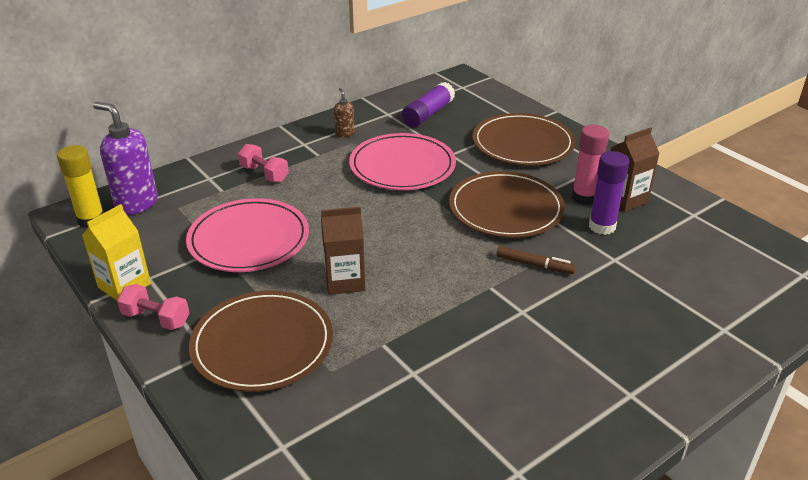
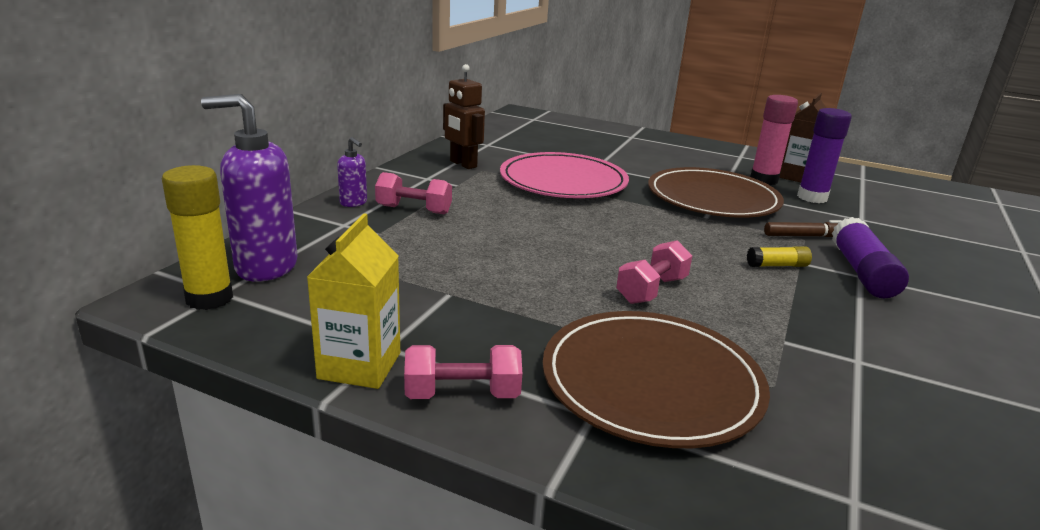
camera: 30 degrees left, 10 degrees down
pink plate [186,198,309,272] -> none
brown carton [321,207,366,295] -> pink dumbbell [616,240,692,304]
brown soap dispenser [334,88,355,137] -> brown robot [443,64,485,169]
purple glue stick [402,82,455,127] -> purple glue stick moved to [832,217,909,298]
brown plate [473,113,576,166] -> none
none -> purple soap dispenser [337,137,367,207]
none -> yellow glue stick [747,246,812,267]

